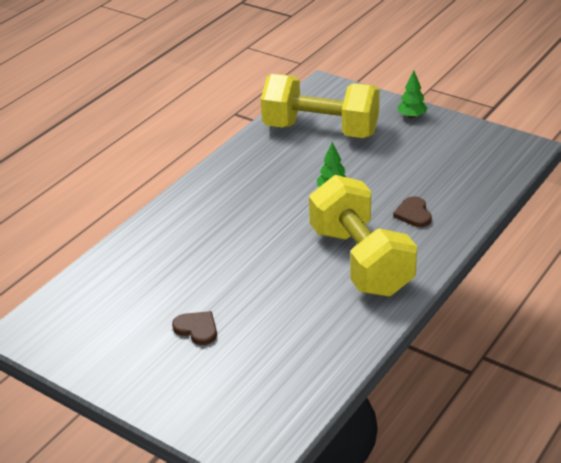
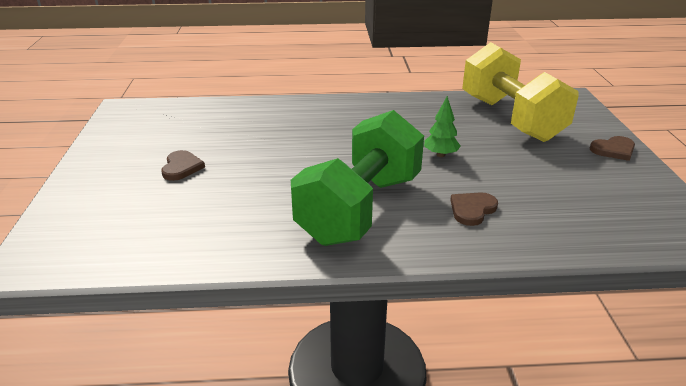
camera: 50 degrees right, 5 degrees down
yellow dumbbell [309,175,417,296] -> green dumbbell [291,110,424,246]
green tree [398,71,428,118] -> brown heart [590,136,635,161]

